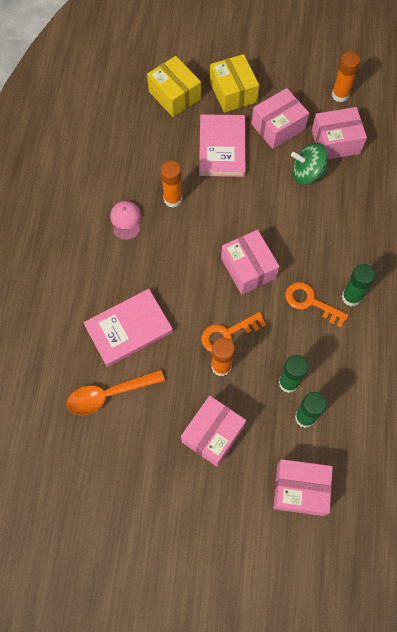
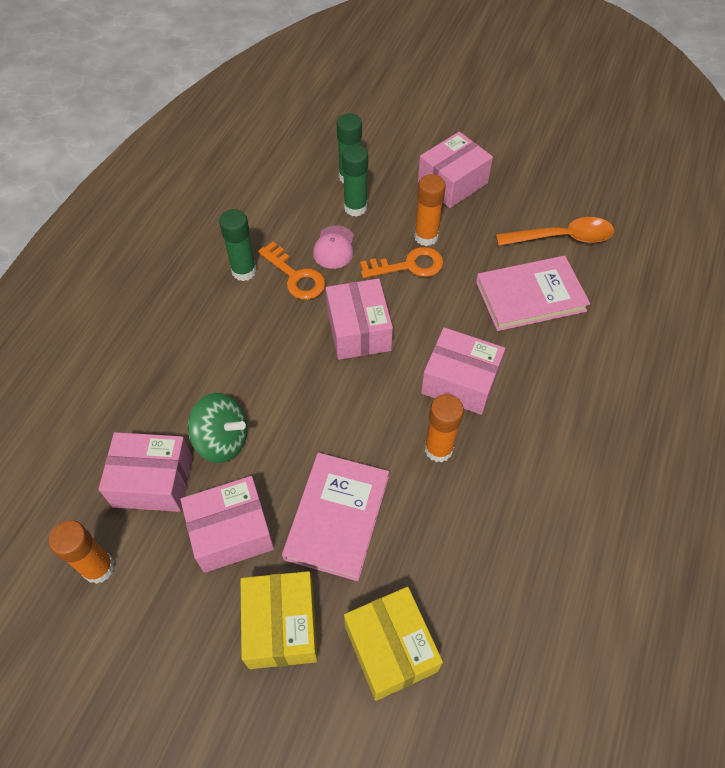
camera: 165 degrees left, 10 degrees down
pink cap [110,201,141,240] -> pink cap moved to [313,225,354,269]
pink box [273,459,333,516] -> pink box moved to [421,327,505,415]

